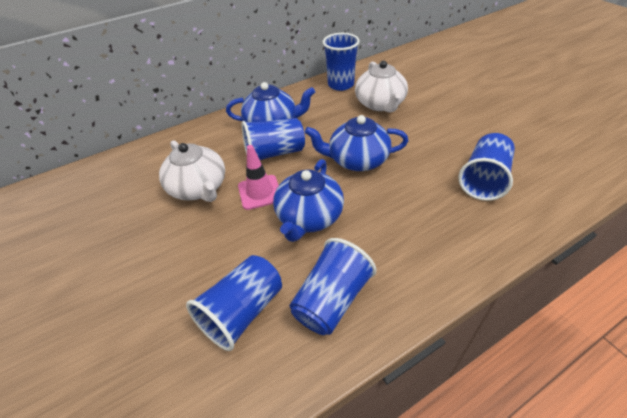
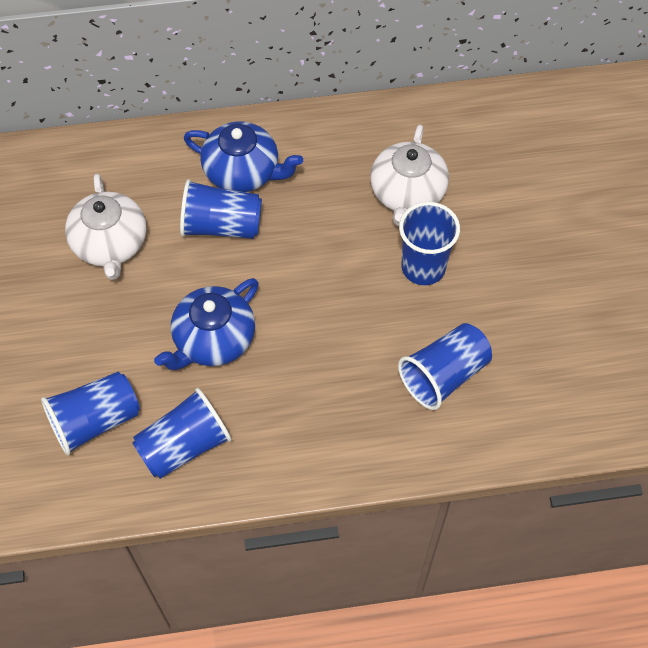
camera: 20 degrees right, 15 degrees up
pink traffic cone [238,145,279,210] -> none
blue teapot [305,115,409,171] -> none
blue cup [322,33,360,91] -> blue cup moved to [399,202,460,285]

